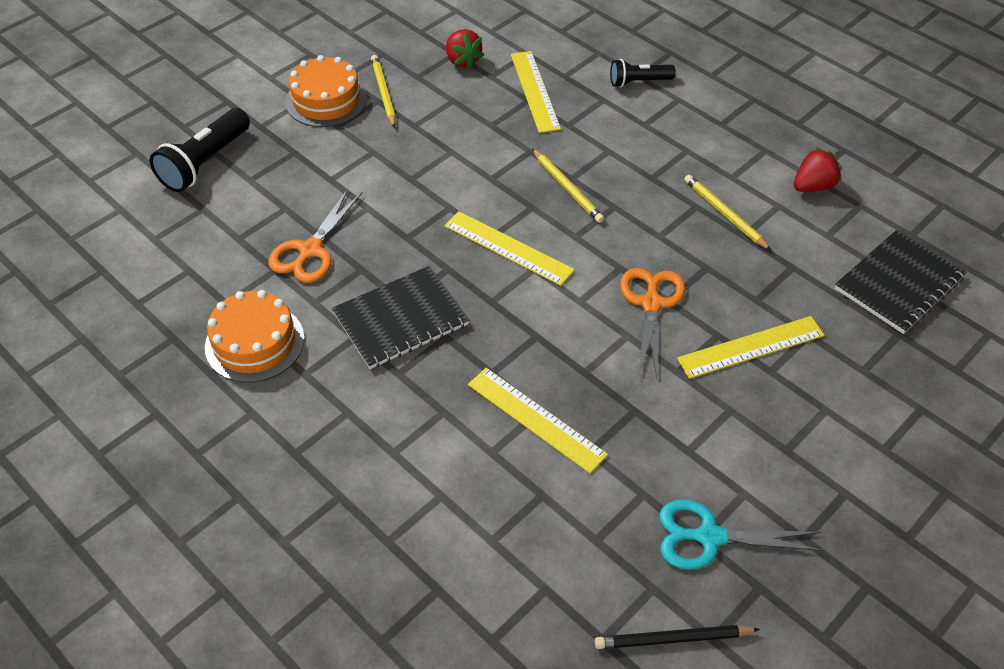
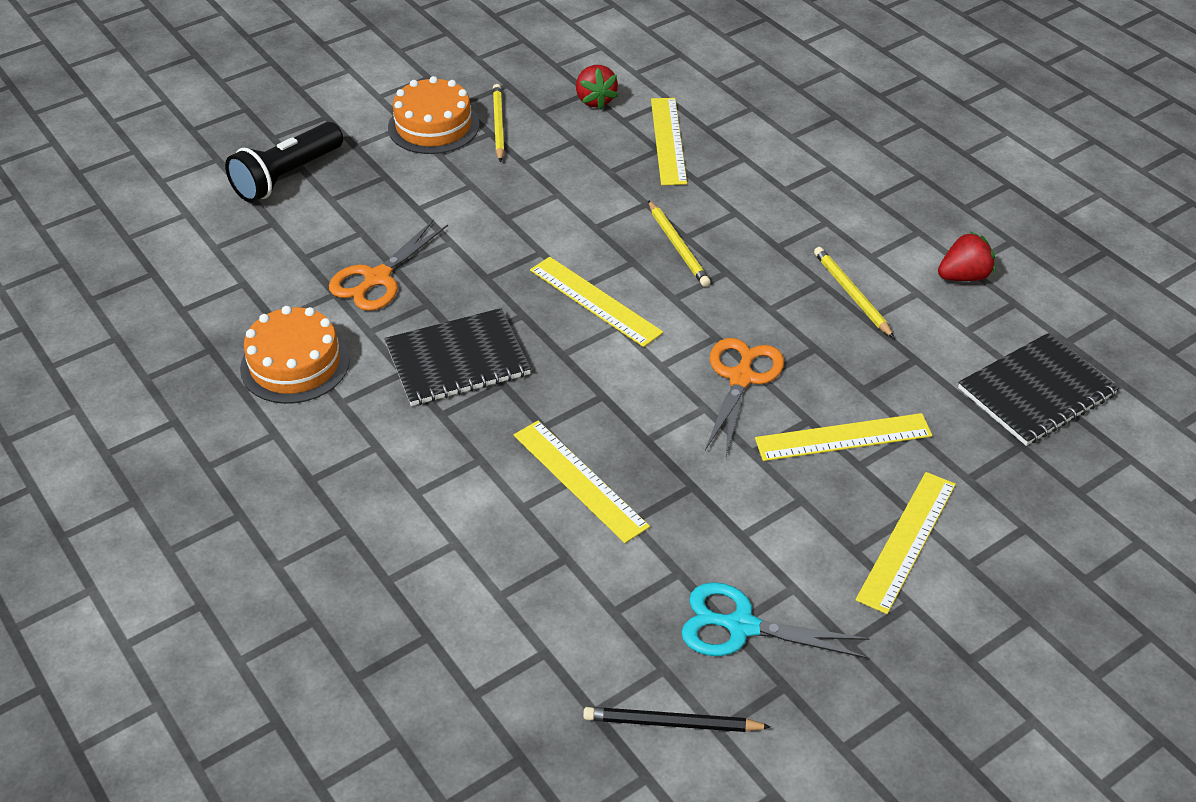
camera: 10 degrees right, 5 degrees down
black flashlight [610,59,676,87] -> none
none -> yellow ruler [855,472,956,614]

